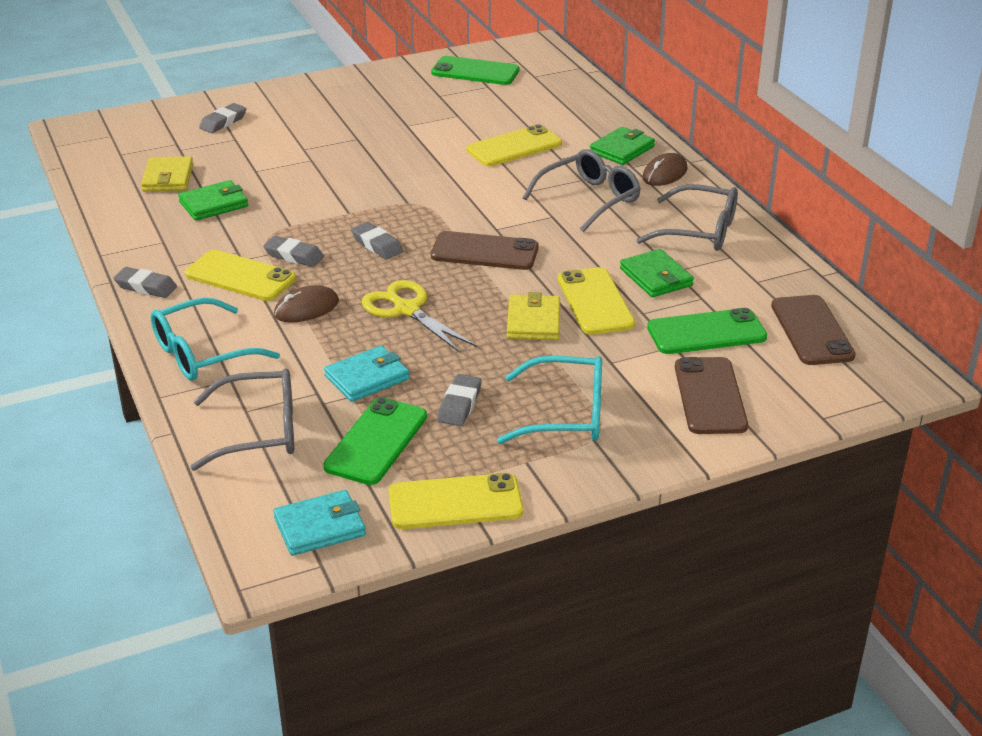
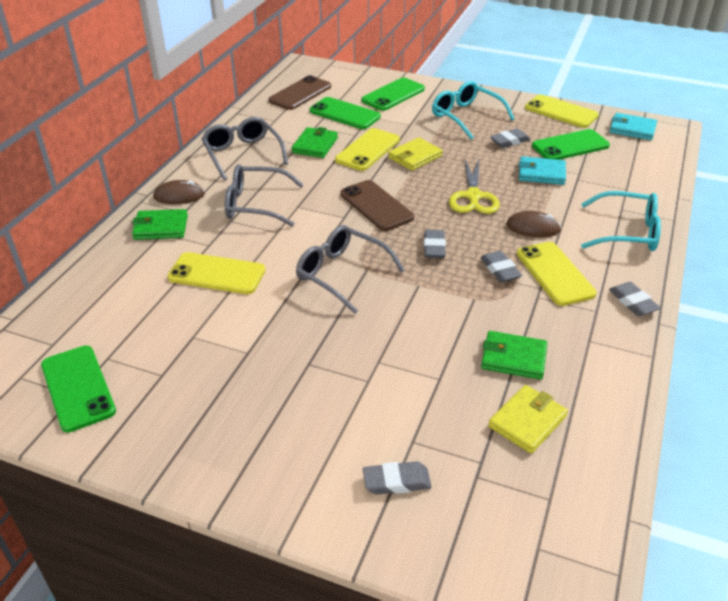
camera: 135 degrees left, 5 degrees up
grey glasses [190,368,294,471] -> grey glasses moved to [296,225,405,314]
brown phone [675,357,748,434] -> green phone [361,78,425,111]

